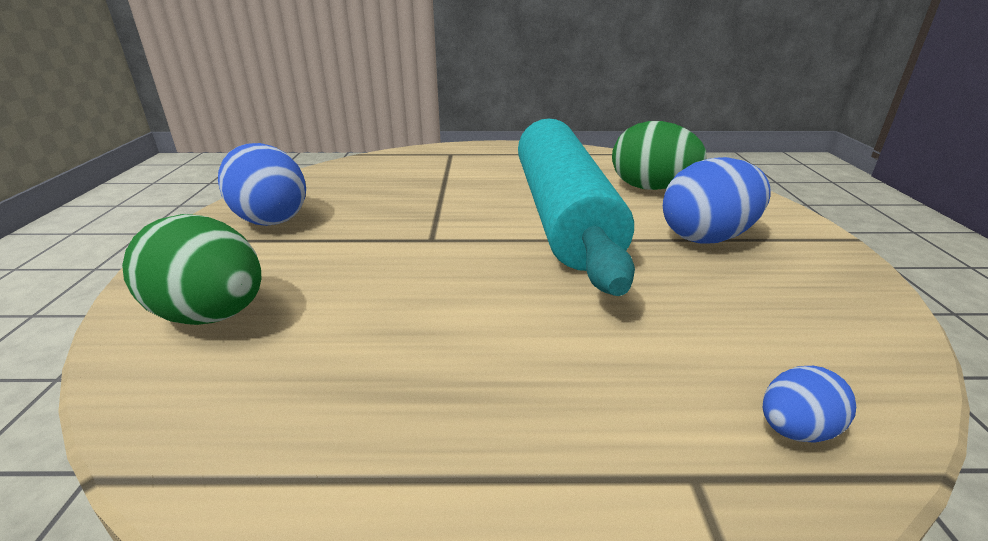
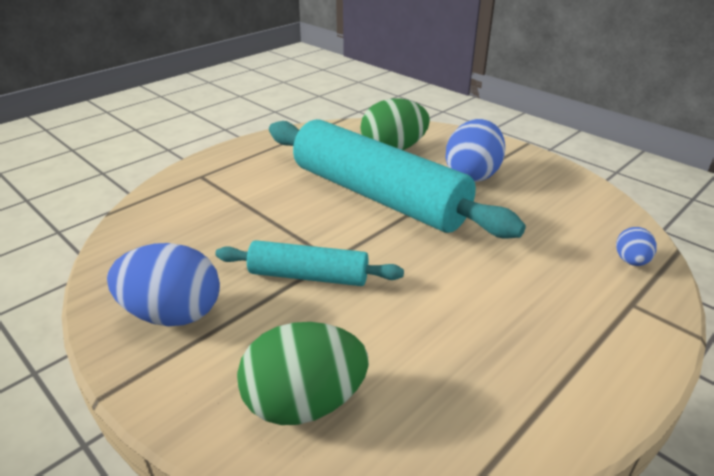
camera: 45 degrees left, 5 degrees up
none -> turquoise rolling pin [215,240,404,286]

